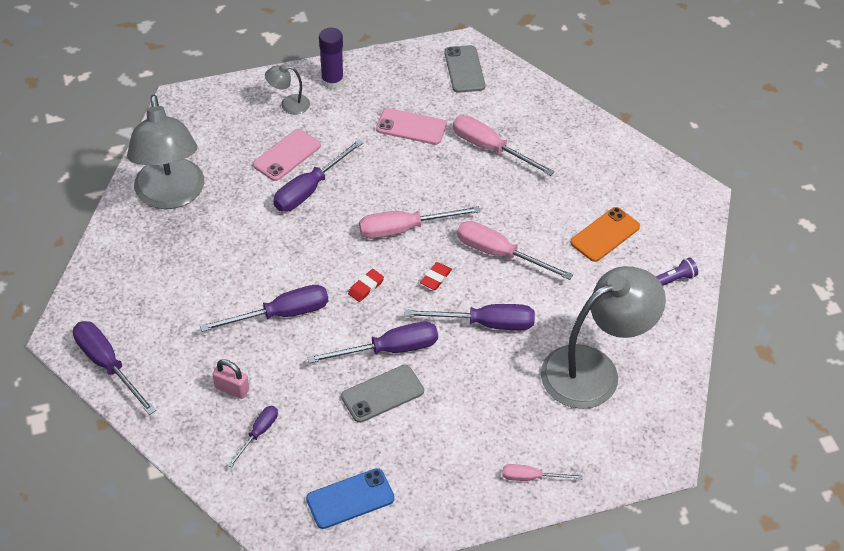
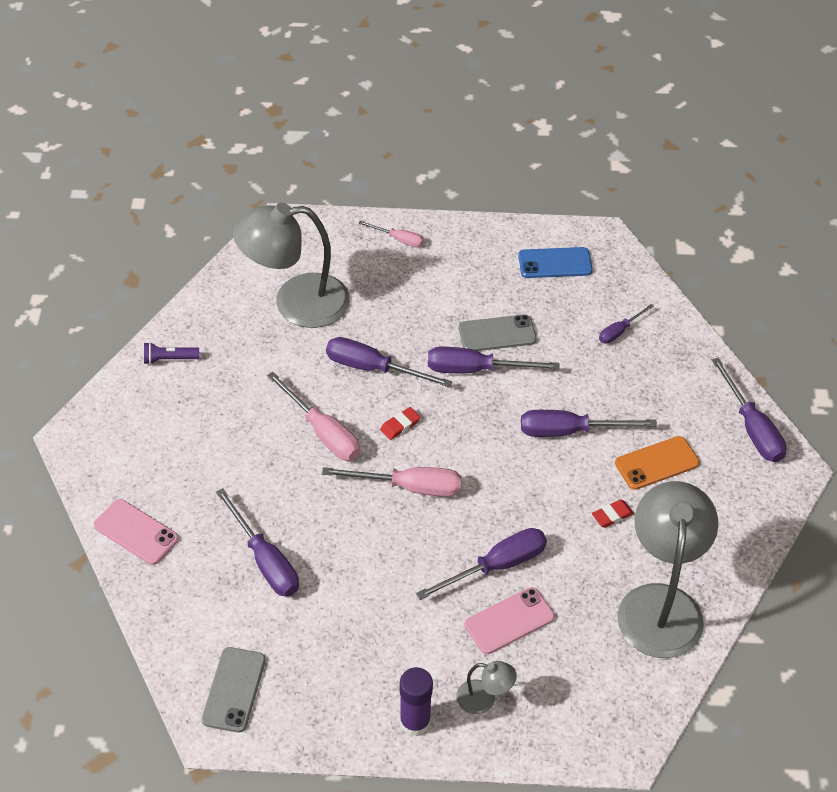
camera: 160 degrees left, 0 degrees up
pink padlock [213,359,249,399] -> none
red eraser [348,269,384,302] -> red eraser moved to [592,499,634,528]
pink phone [376,108,447,145] -> pink phone moved to [94,499,179,565]
pink screwdriver [452,115,555,176] -> purple screwdriver [216,488,299,597]
orange phone [570,207,640,262] -> orange phone moved to [615,436,700,490]

